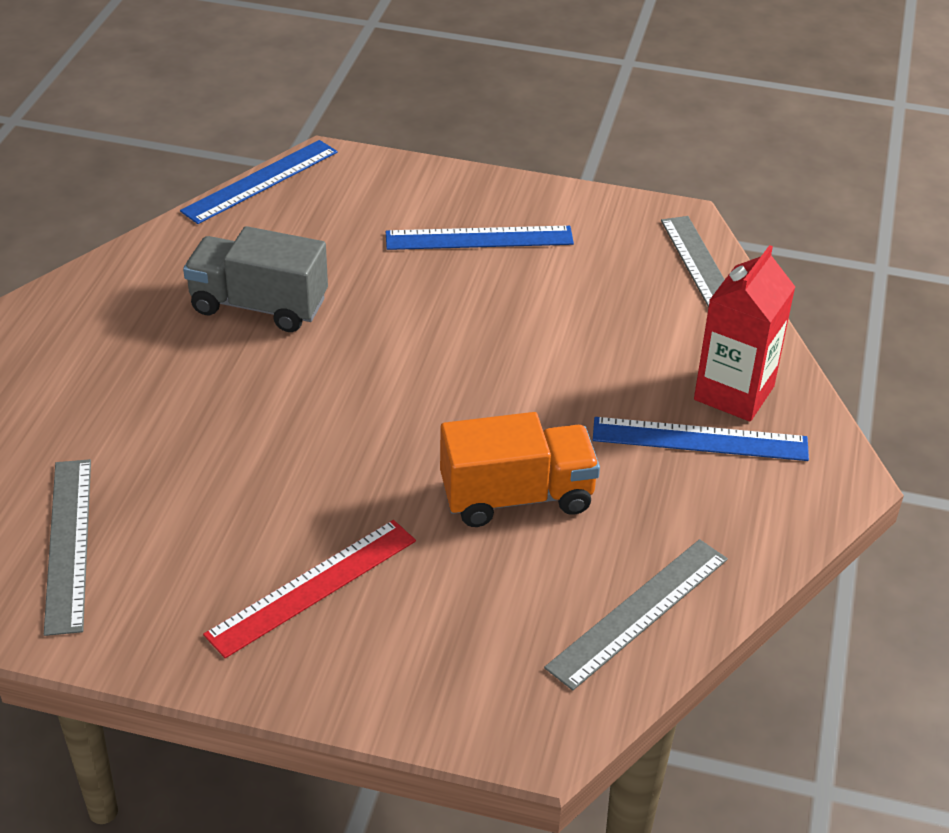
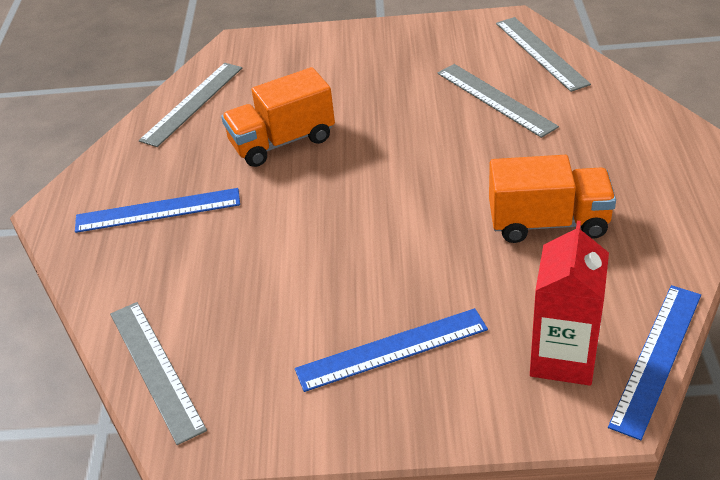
camera: 170 degrees right, 0 degrees up
grey truck [183,226,328,332] -> orange truck [489,155,616,243]
red ruler [203,520,416,658] -> none
red carton [694,245,795,422] -> red carton moved to [530,221,609,386]
none -> grey ruler [437,64,559,138]

